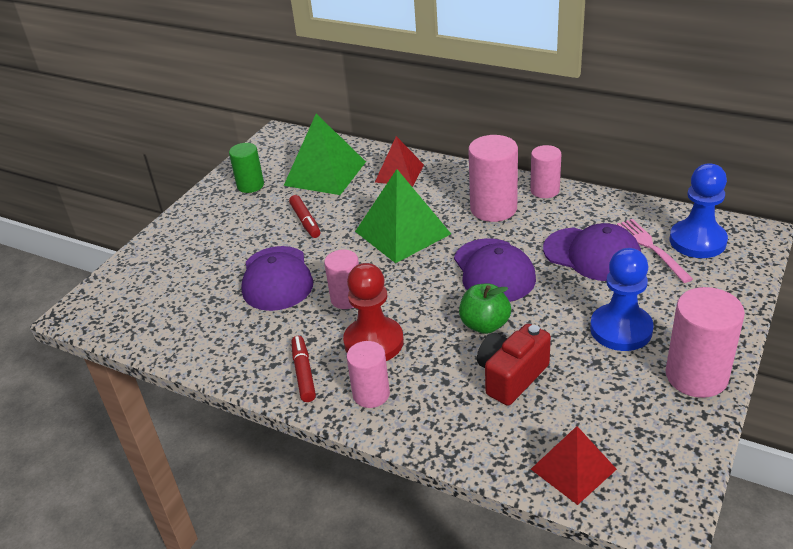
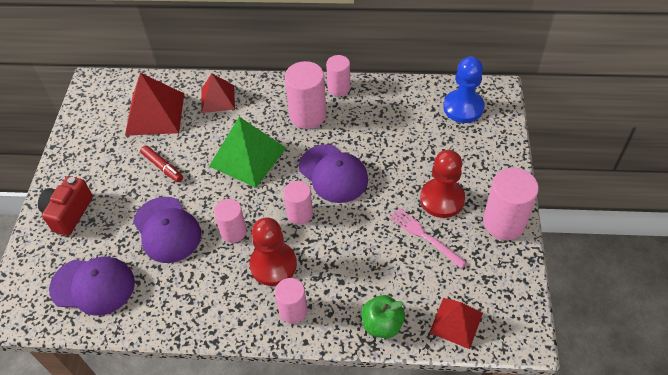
camera: 25 degrees left, 15 degrees up
green cylinder [229,143,264,193] -> none
green pyramid [284,114,366,195] -> red pyramid [125,73,184,136]
red marker [292,336,316,402] -> none
green apple [459,283,511,334] -> green apple moved to [362,295,405,338]
red camera [477,323,551,406] -> red camera moved to [38,176,93,236]
purple cap [543,223,641,281] -> purple cap moved to [49,256,135,315]
blue pawn [590,248,654,351] -> red pawn [420,150,465,218]
pink fork [617,219,693,283] -> pink fork moved to [389,208,467,269]
none -> pink cylinder [284,181,313,225]

